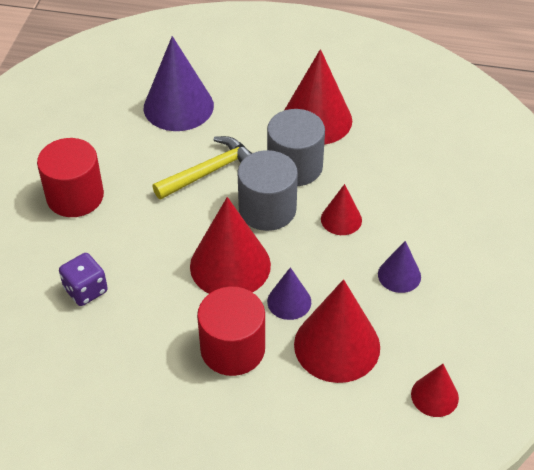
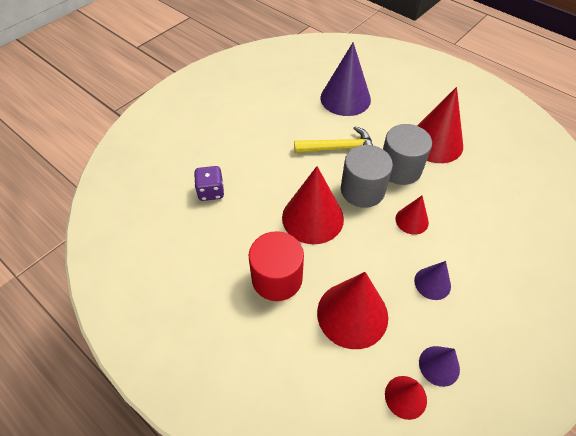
camera: 30 degrees right, 5 degrees up
red cylinder [37,138,104,217] -> none
purple cone [267,267,311,320] -> purple cone moved to [419,346,460,387]

